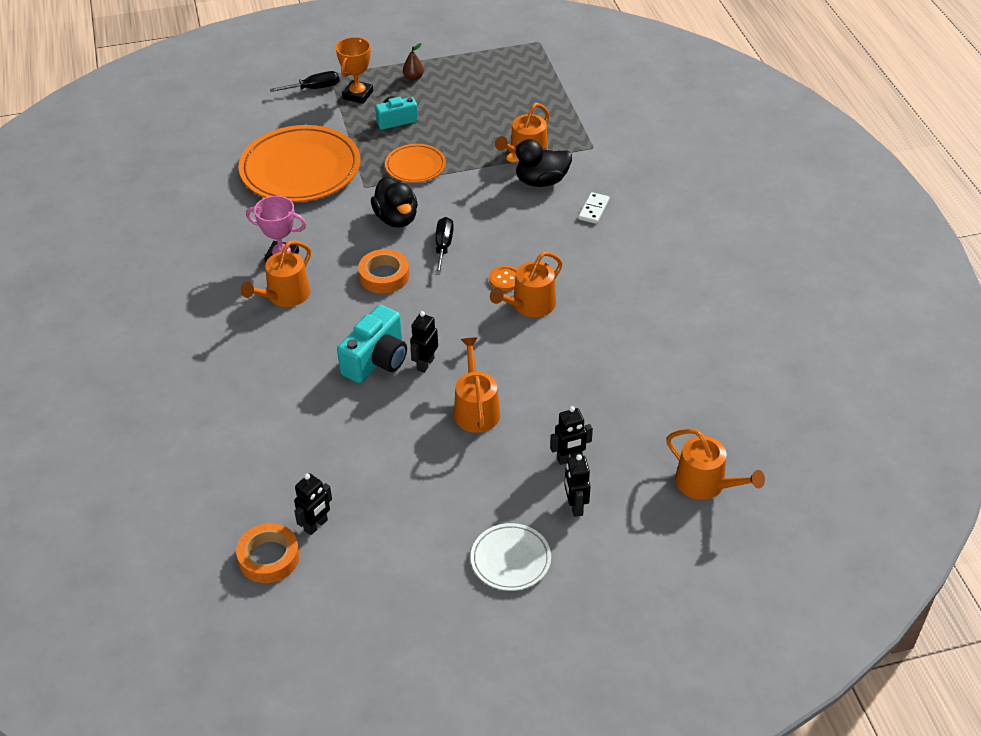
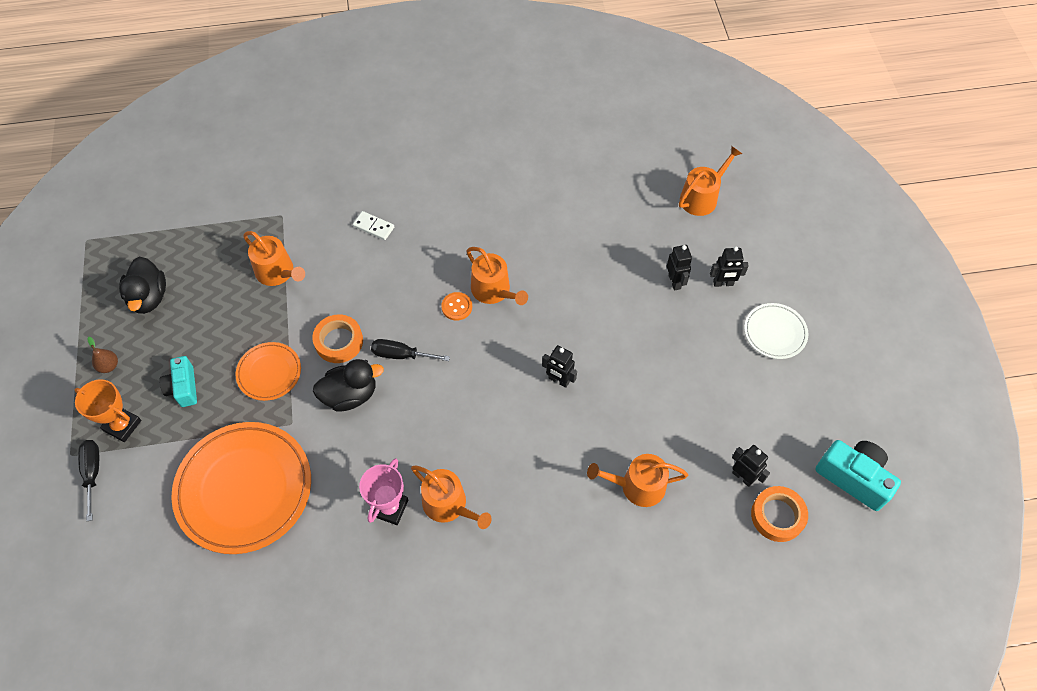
camera: 85 degrees left, 15 degrees up
turquoise camera [337,305,407,383] -> turquoise camera moved to [815,440,901,511]
orange tape [358,249,409,294] -> orange tape moved to [312,314,363,363]
orange watering can [454,337,500,433] -> orange watering can moved to [587,454,688,507]
black duck [506,139,572,187] -> black duck moved to [119,257,166,314]

